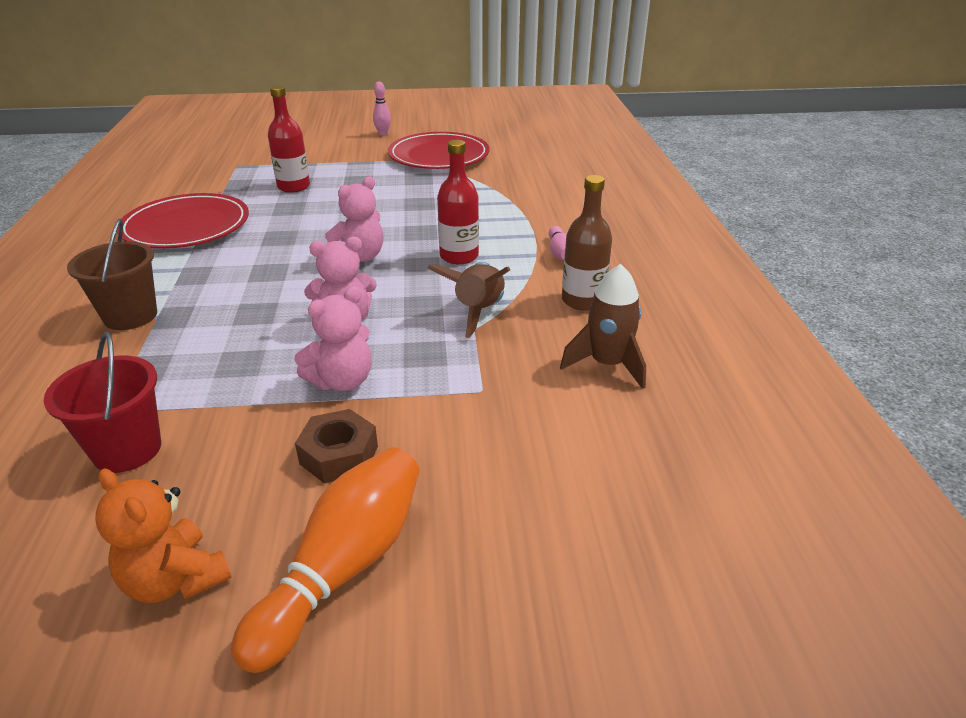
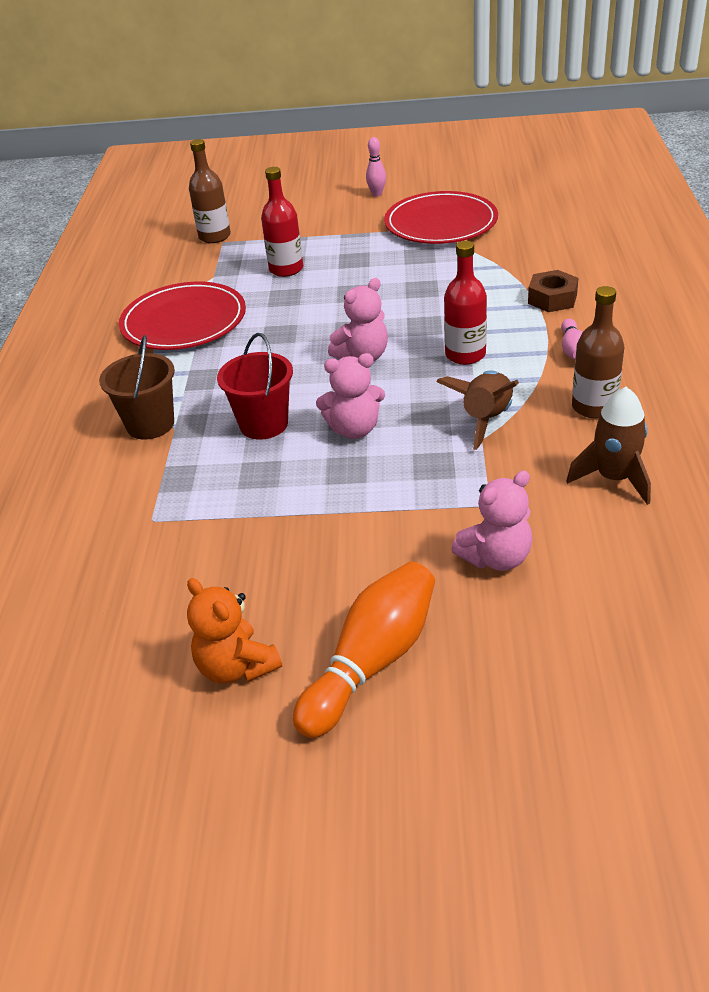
camera: 10 degrees right, 5 degrees up
red bucket [44,332,161,473] -> red bucket moved to [217,333,293,440]
pink teddy bear [294,286,372,391] -> pink teddy bear moved to [451,471,532,571]
brown nut [295,409,378,484] -> brown nut moved to [528,270,578,312]
none -> brown bottle [189,139,231,243]

